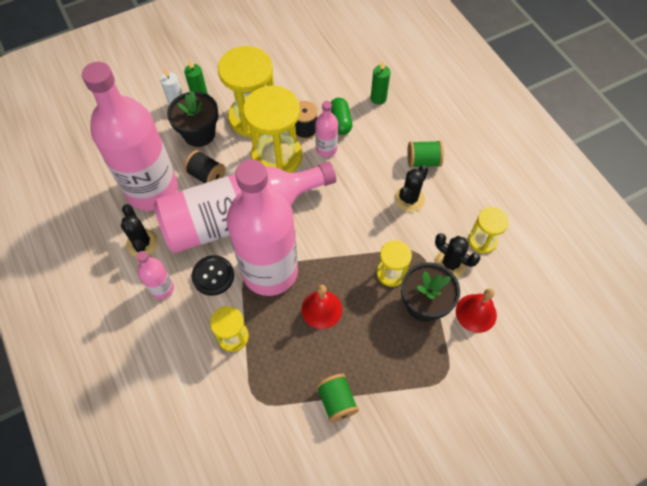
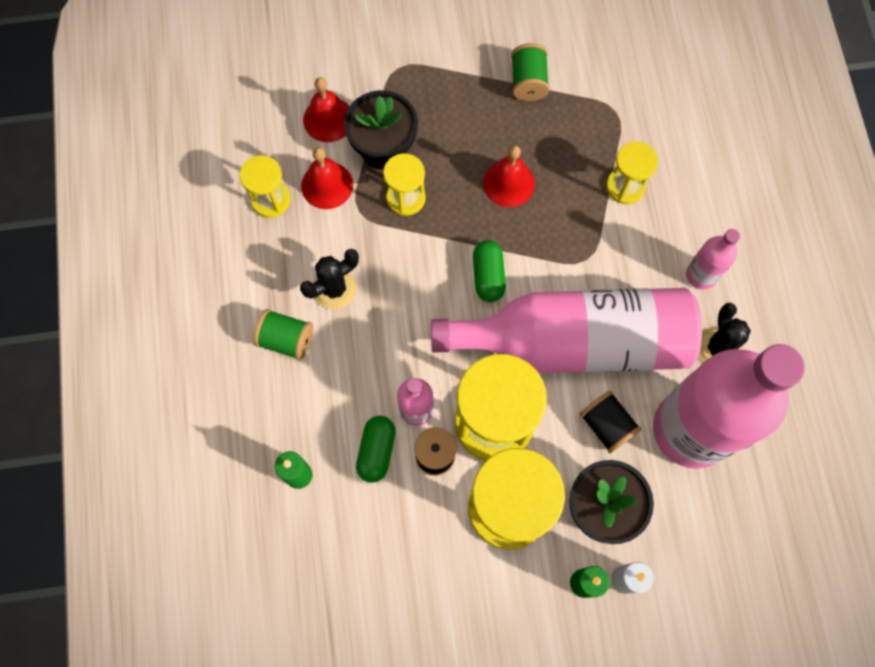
camera: 160 degrees left, 10 degrees up
black button [192,255,234,296] -> none
pink bottle [226,159,298,296] -> none
black cactus [435,233,480,278] -> red bell [301,147,353,209]
none -> green capsule [473,240,506,302]

